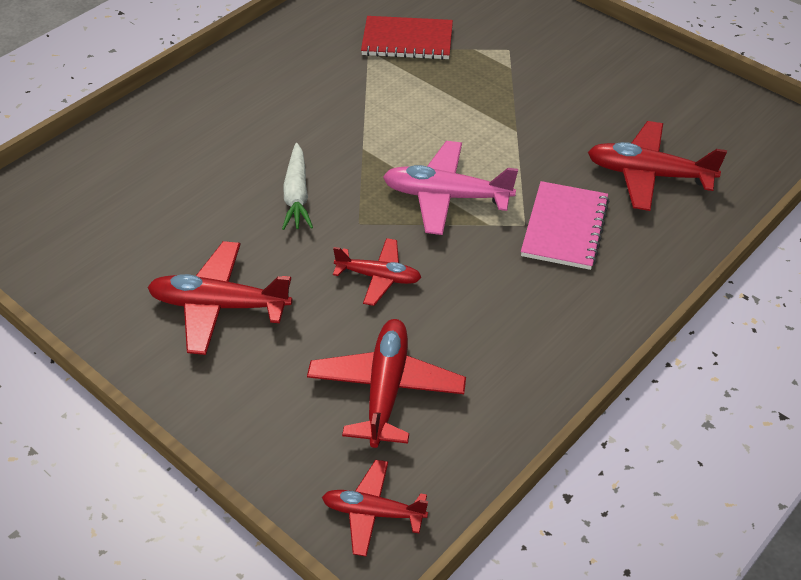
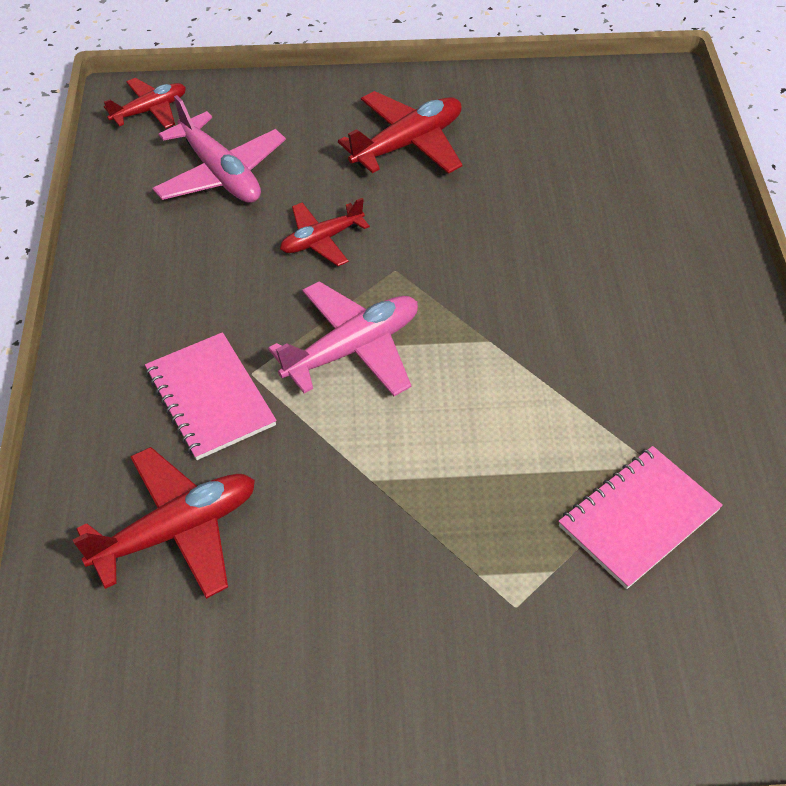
camera: 135 degrees right, 5 degrees up
white carrot [282,143,313,230] -> none
red plane [307,319,466,448] -> pink plane [152,95,286,203]
red notebook [361,16,453,60] -> pink notebook [558,446,723,589]

